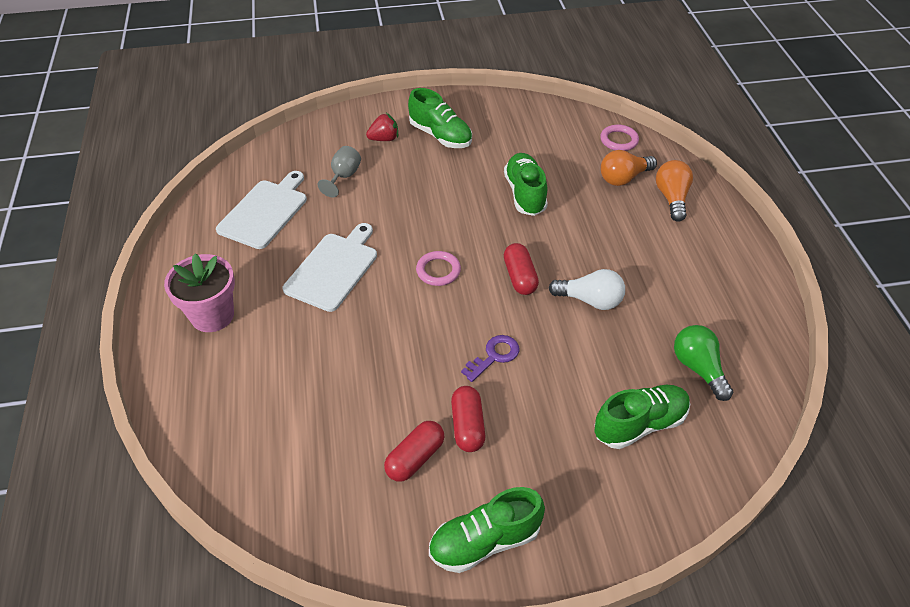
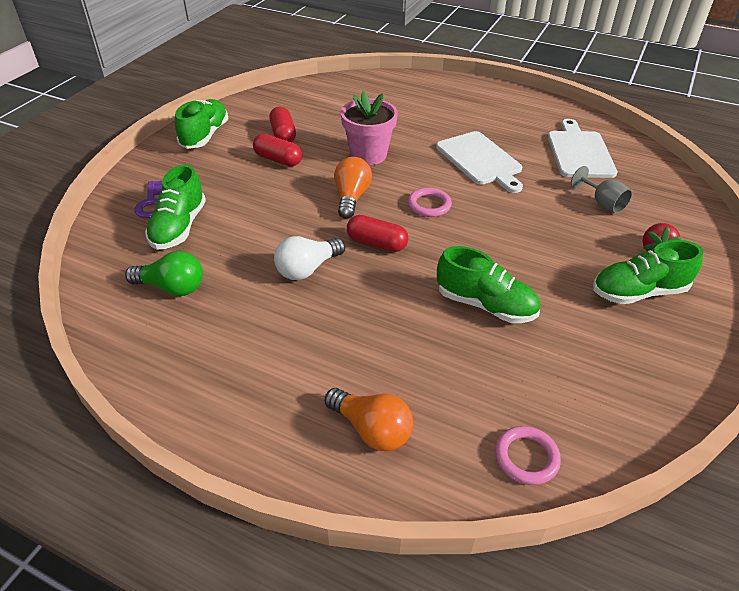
camera: 125 degrees right, 5 degrees down
pink flower pot [164,253,235,332] -> pink flower pot moved to [341,91,398,165]
white cutting board [216,171,307,249] -> white cutting board turned 150 degrees counterclockwise [548,119,617,178]
purple key [461,335,519,382] -> purple key moved to [134,181,162,218]
orange light bulb [601,150,657,186] -> orange light bulb moved to [334,157,372,219]

